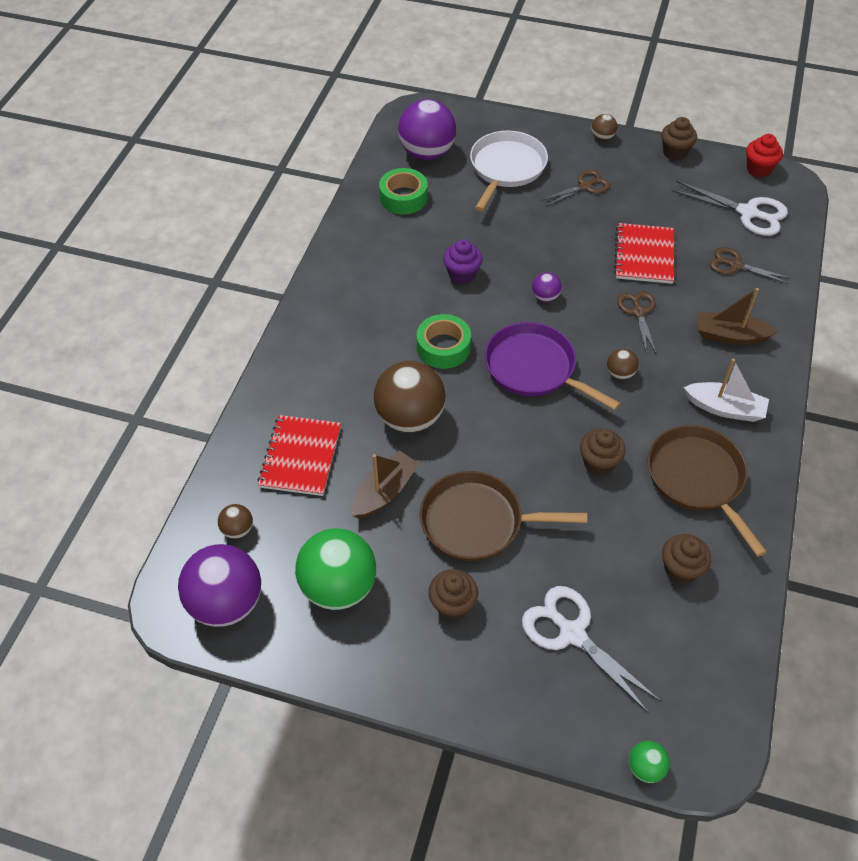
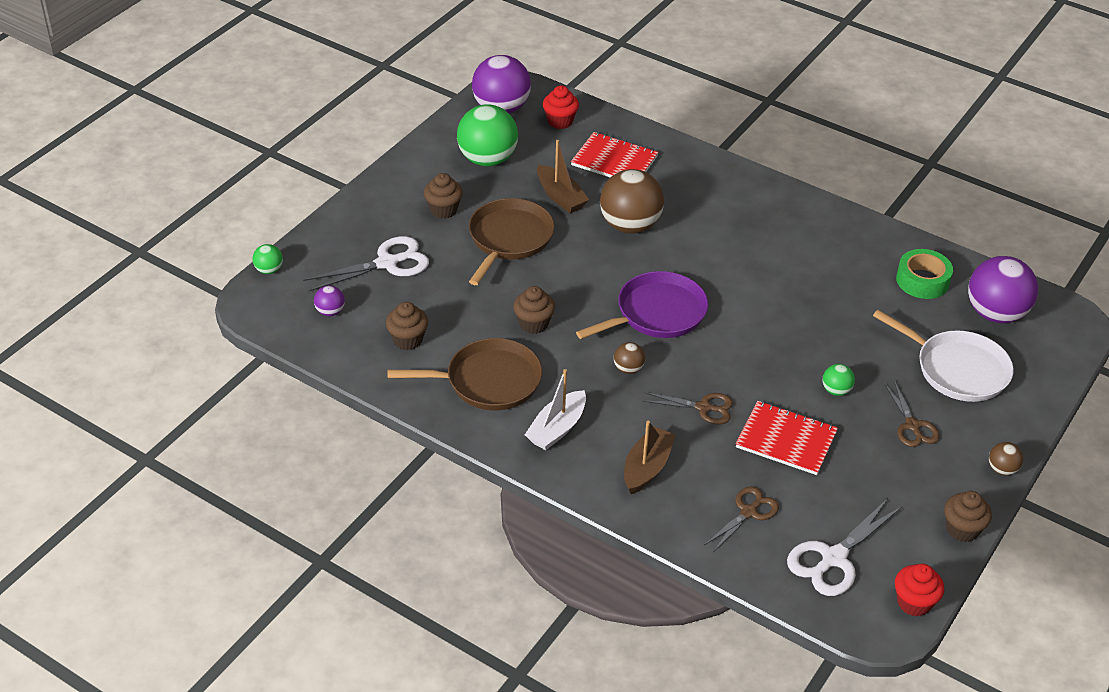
camera: 105 degrees right, 10 degrees down
brown ball [218,504,253,539] -> red cupcake [543,86,579,129]
green tape [417,314,471,369] -> none
purple cupcake [443,239,483,284] -> none
purple ball [532,272,562,302] -> purple ball moved to [314,285,345,316]
none -> green ball [823,364,855,396]

